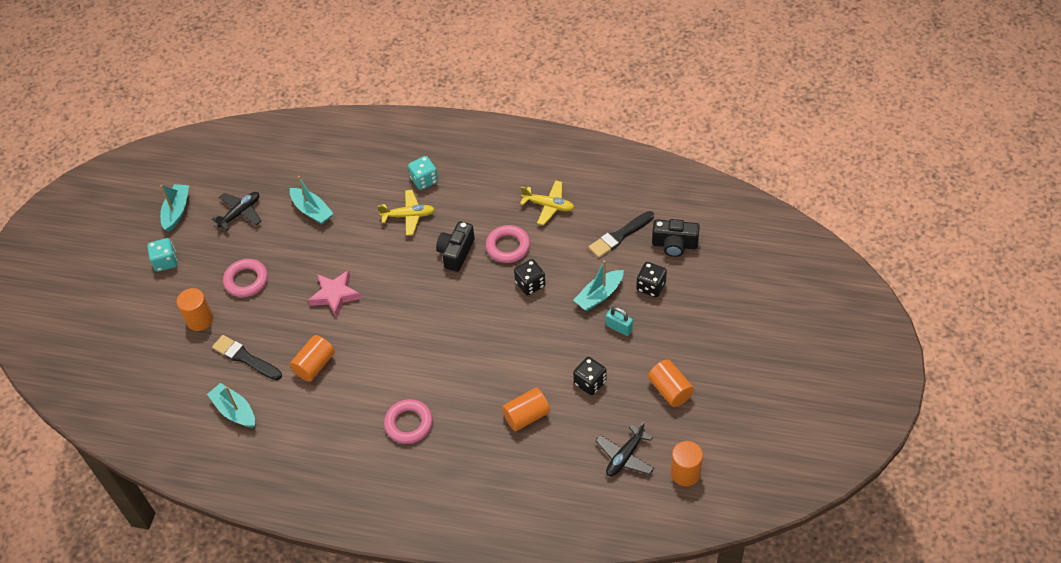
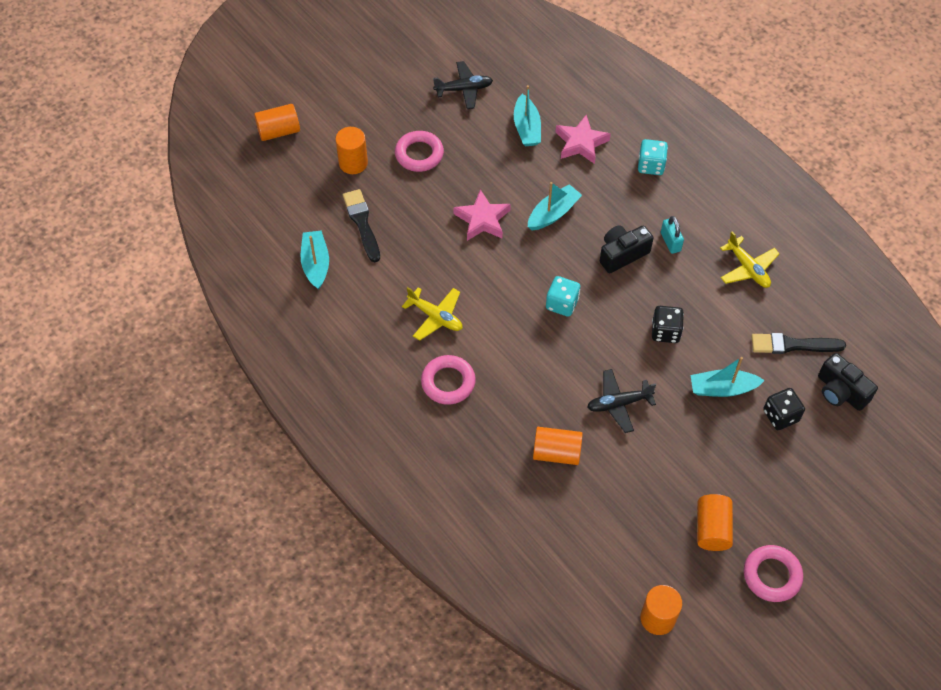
camera: 35 degrees right, 5 degrees up
turquoise dice [147,238,178,272] -> turquoise dice moved to [546,276,580,317]
turquoise boat [160,184,189,232] -> turquoise boat moved to [528,182,582,230]
orange cylinder [290,335,335,382] -> orange cylinder moved to [254,104,300,141]
yellow plane [378,190,435,236] -> yellow plane moved to [402,287,462,341]
pink ring [486,225,530,263] -> pink ring moved to [744,545,803,602]
black dice [573,357,607,395] -> none
black plane [595,422,654,477] -> black plane moved to [587,369,656,433]
turquoise padlock [606,307,633,336] -> turquoise padlock moved to [661,216,684,254]
none -> pink star [556,115,611,164]

